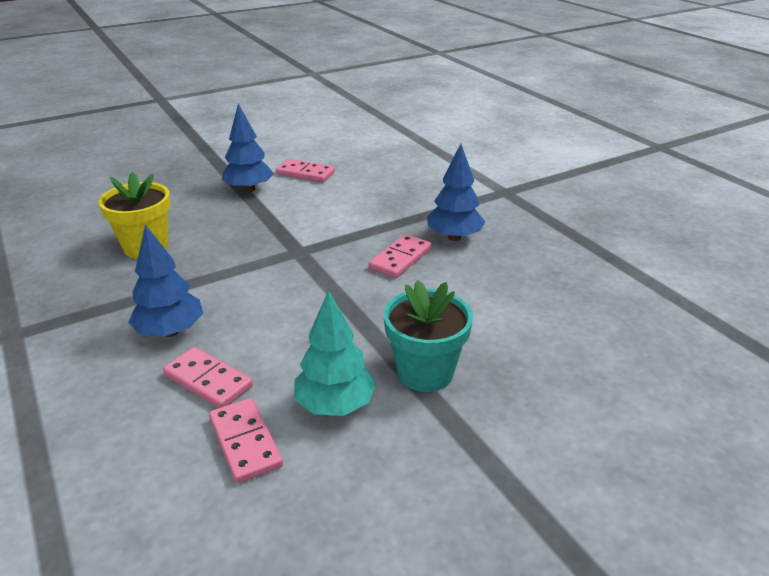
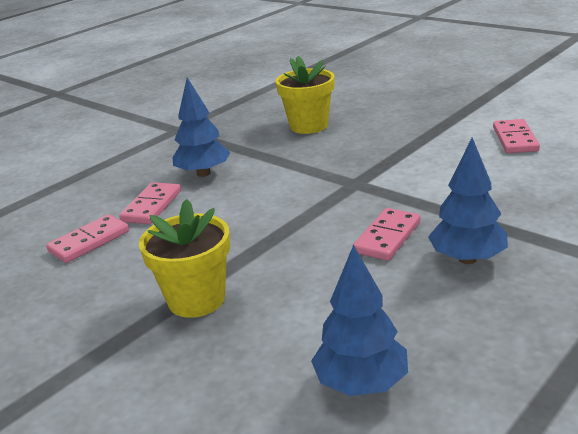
camera: 75 degrees right, 5 degrees down
blue tree [222,104,274,192] -> blue tree moved to [311,245,408,396]
turquoise tree [294,290,376,416] -> none
pink domino [369,234,432,278] -> pink domino turned 75 degrees counterclockwise [353,208,420,261]
turquoise flower pot [384,280,473,392] -> yellow flower pot [139,199,230,318]

